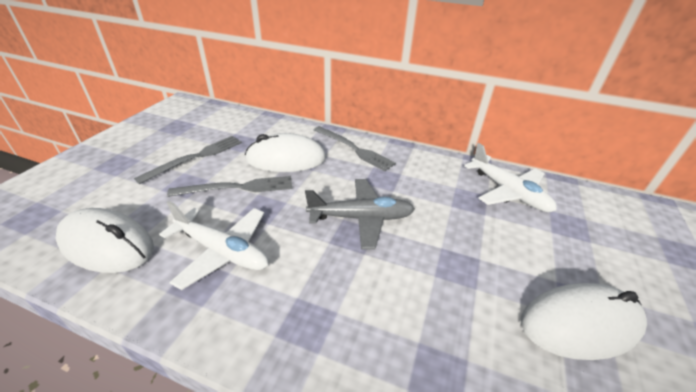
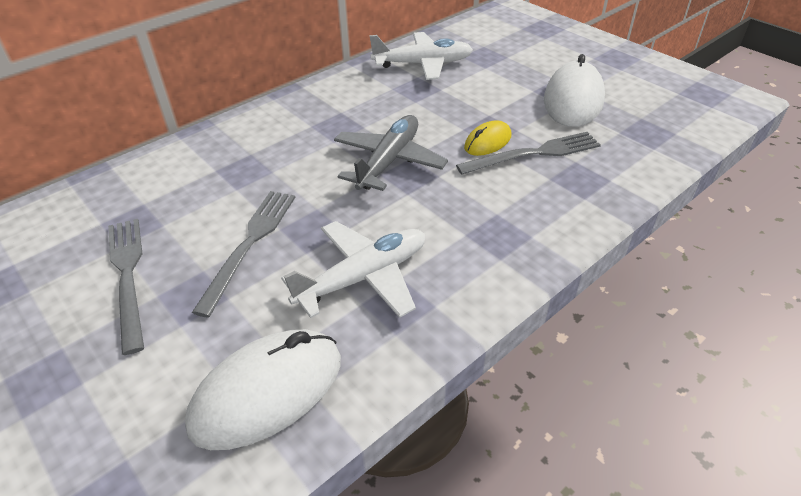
camera: 60 degrees left, 5 degrees up
white mouse [245,133,326,172] -> none
grey fork [314,126,396,171] -> grey fork moved to [456,132,601,175]
none -> yellow mouse [464,120,512,156]

